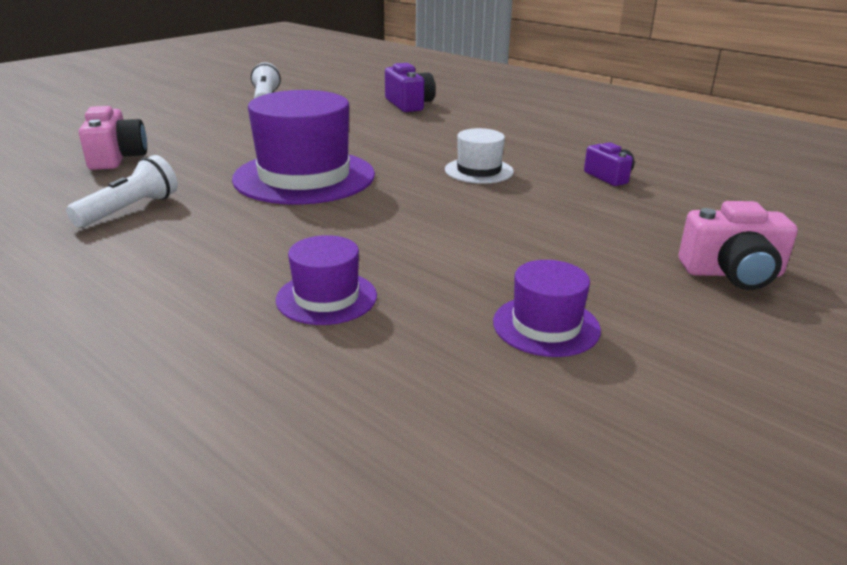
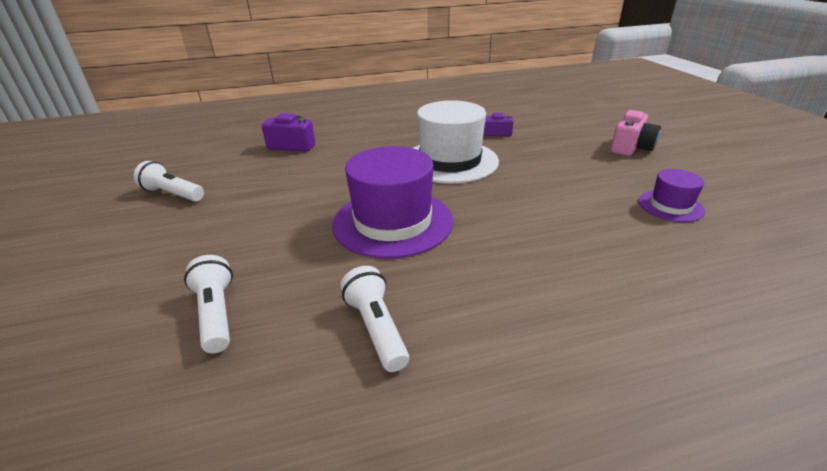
camera: 55 degrees left, 5 degrees up
pink camera [79,106,147,170] -> white flashlight [184,255,233,353]
purple hat [276,235,377,325] -> none
white hat [445,128,514,184] -> white hat [413,100,499,184], size x1.98

